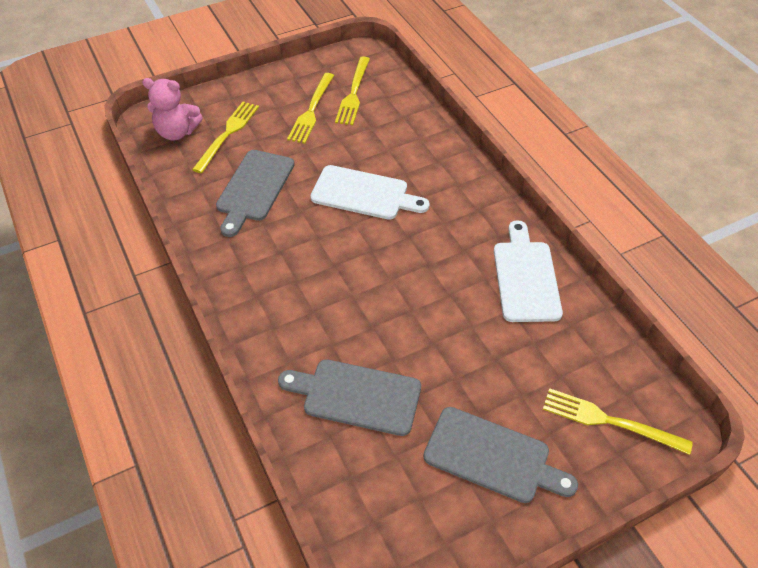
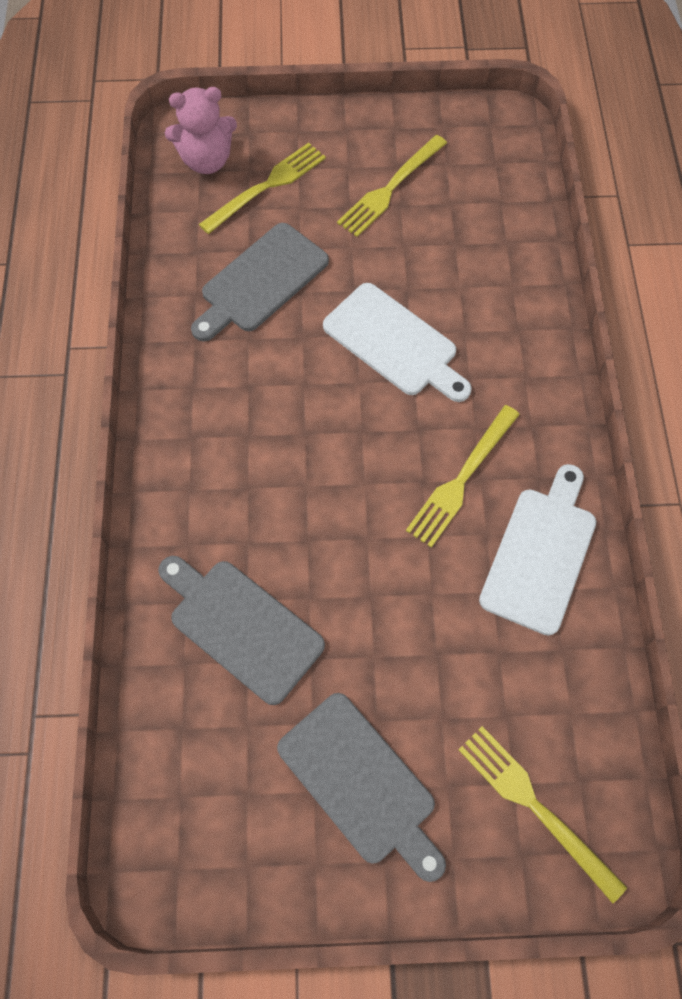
camera: 25 degrees right, 15 degrees up
pink teddy bear [142,78,203,140] -> pink teddy bear turned 45 degrees counterclockwise [165,87,237,174]
yellow fork [335,57,370,125] -> yellow fork moved to [406,405,520,548]

